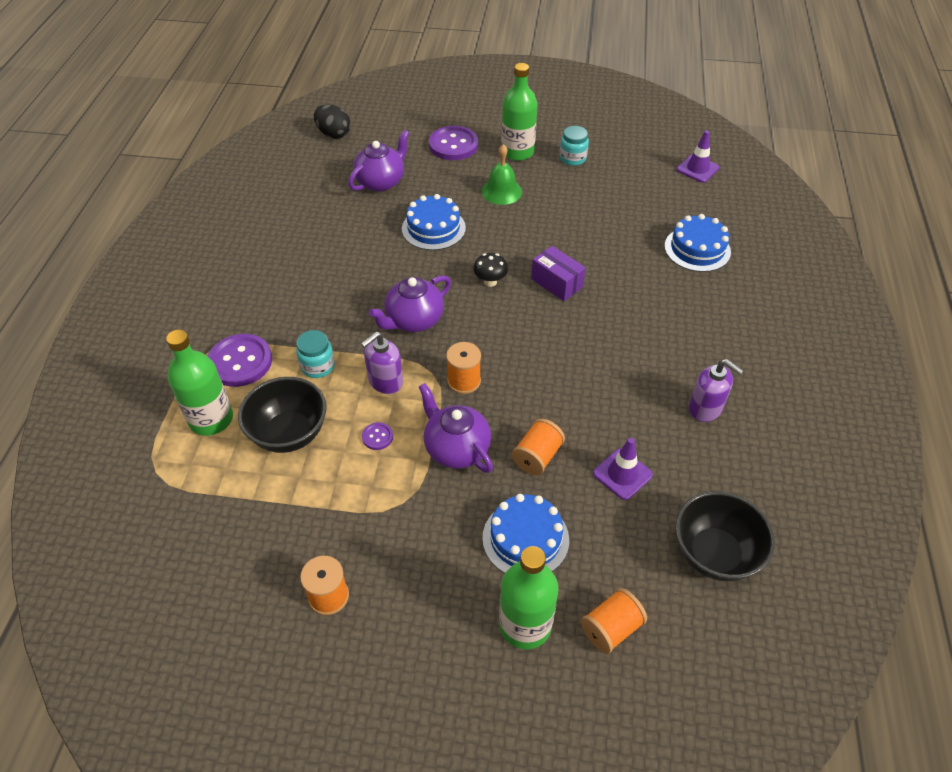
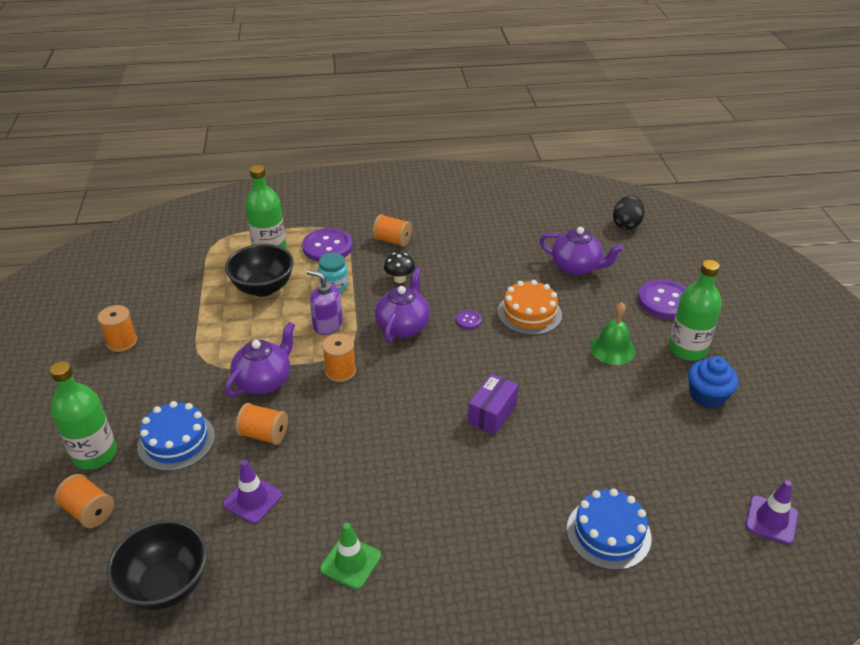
camera: 75 degrees right, 10 degrees down
purple button [362,422,393,450] -> purple button moved to [456,310,482,329]
purple teapot [369,276,451,332] -> purple teapot turned 75 degrees clockwise [375,268,430,342]
blue cake [402,194,466,250] -> orange cake [498,280,562,335]
black mushroom [473,253,508,287] -> black mushroom moved to [384,253,415,283]
turquoise jar [559,126,589,166] -> blue cupcake [688,356,739,408]
purple soap dispenser [689,359,744,422] -> green traffic cone [320,523,381,590]
none -> orange spool [372,214,412,247]

